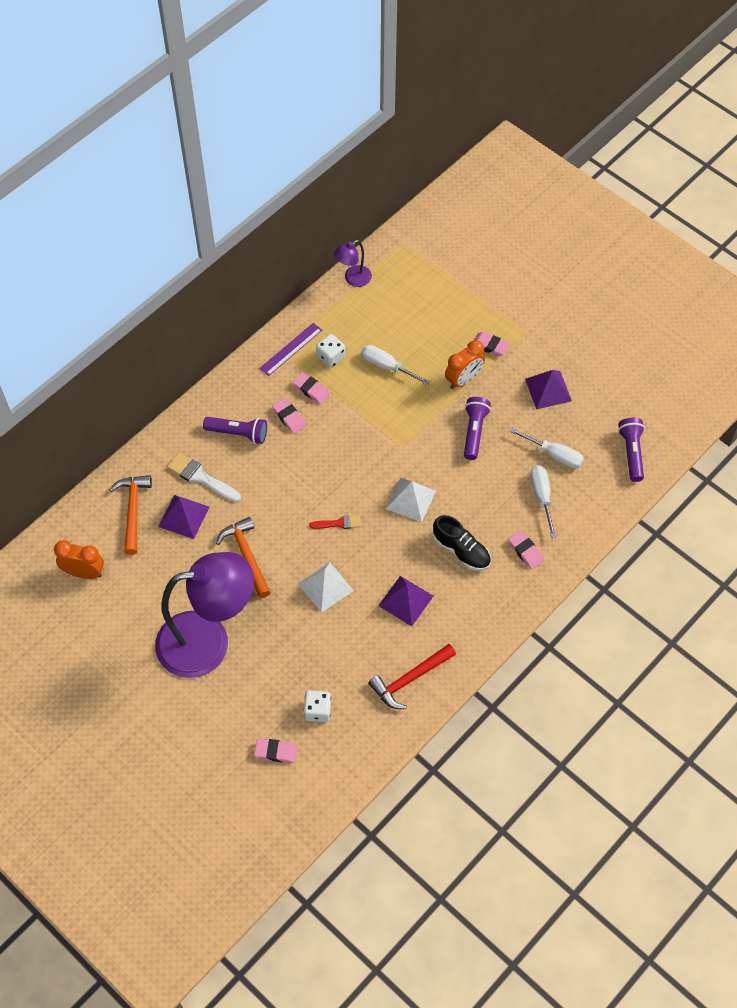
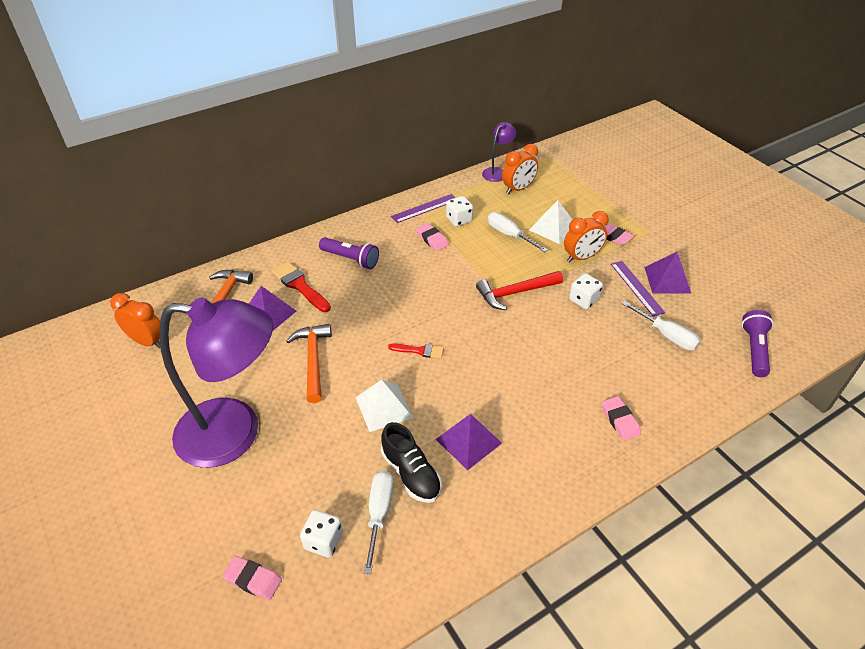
camera: 15 degrees right, 15 degrees down
white brush [167,452,241,502] -> red brush [272,262,331,312]
pink eraser [272,398,306,434] -> none
purple lamp [334,240,372,287] -> purple lamp turned 150 degrees clockwise [482,122,516,182]
red hammer [368,644,456,709] -> red hammer moved to [476,271,563,310]
white pyramid [386,478,436,522] -> white pyramid moved to [529,200,573,244]
black shoe [433,515,491,571] -> black shoe moved to [381,422,442,503]
purple flashlight [464,397,491,460] -> white dice [569,273,603,309]
white screwdriver [530,465,557,538] -> white screwdriver moved to [364,471,393,574]
none -> orange clock [502,144,538,194]
none -> purple ruler [611,261,665,316]

